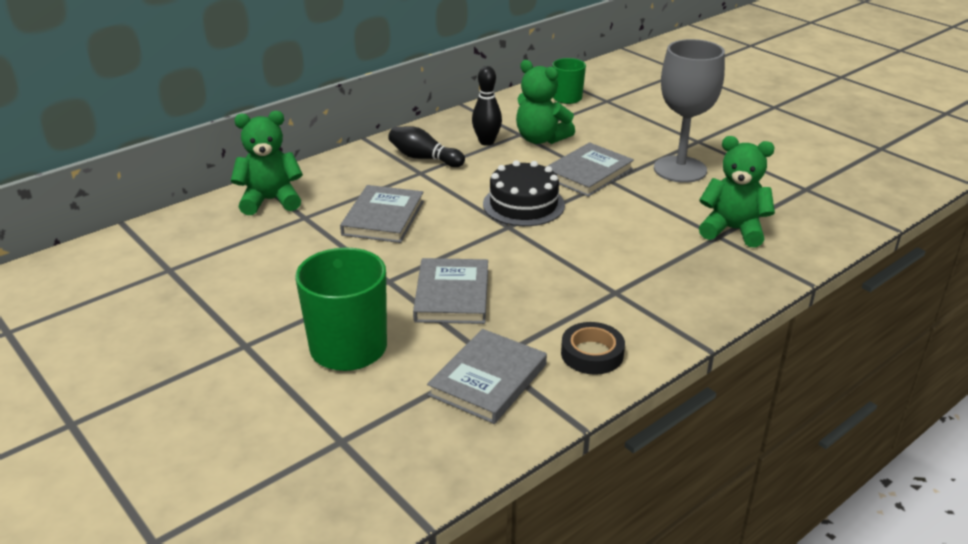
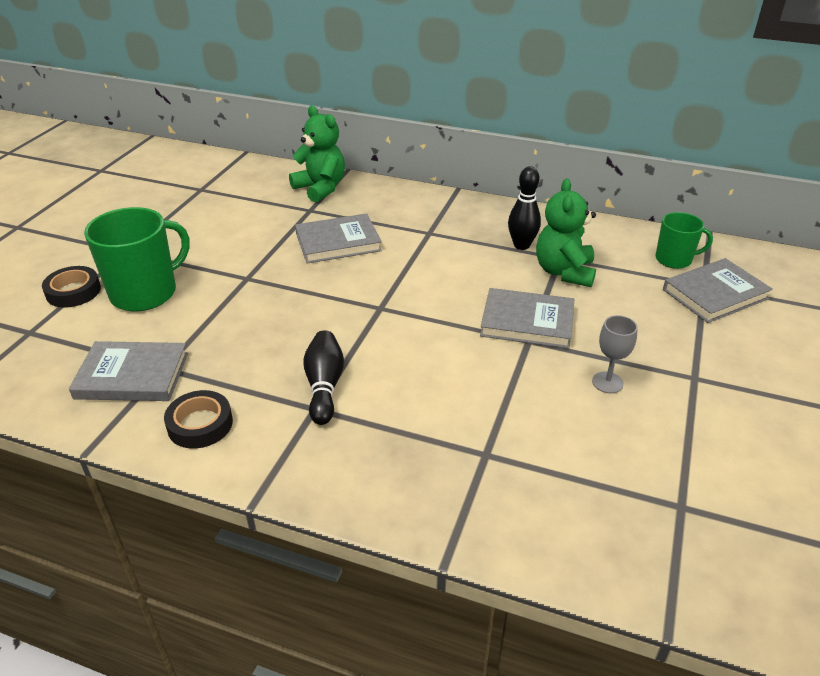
camera: 60 degrees right, 5 degrees up
black bowling pin [388,126,465,167] -> black bowling pin moved to [303,330,344,425]
grey book [413,258,488,324] -> grey book moved to [663,258,773,323]
black cake [483,160,565,226] -> none
grey goblet [654,39,725,183] -> grey goblet [592,315,638,393], size x0.46
green teddy bear [699,136,775,247] -> none
none -> black tape [42,266,101,308]

